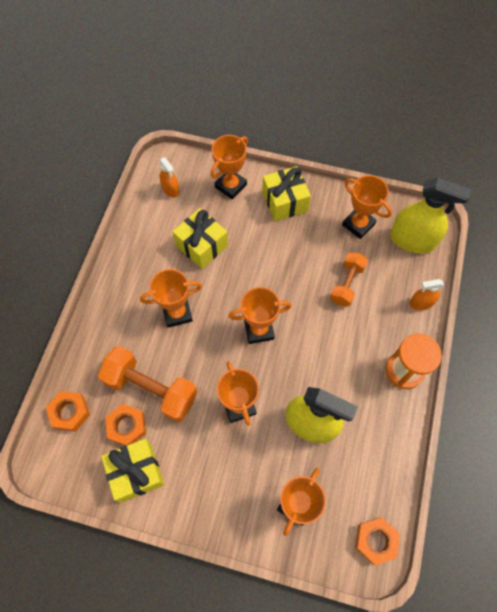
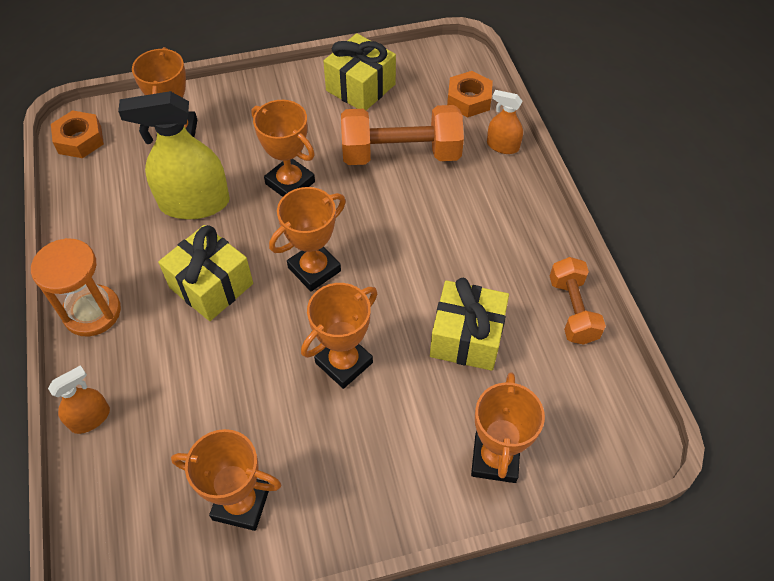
camera: 150 degrees right, 10 degrees down
orange nut [105,404,146,446] -> none
orange trophy [140,269,202,328] -> orange trophy moved to [301,283,377,389]
orange spray bottle [159,157,179,198] -> orange spray bottle moved to [487,90,523,154]
yellow gift [262,166,311,221] -> yellow gift moved to [158,225,253,321]
orange dumbbell [330,252,368,307] -> orange dumbbell moved to [550,257,606,345]
yellow spray bottle [390,178,471,254] -> none

